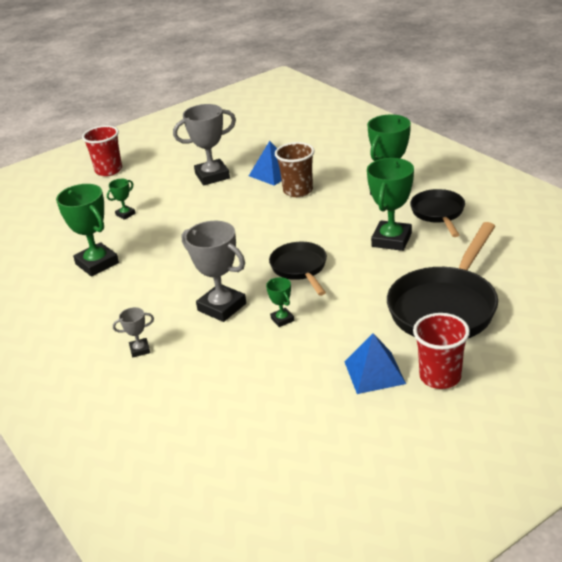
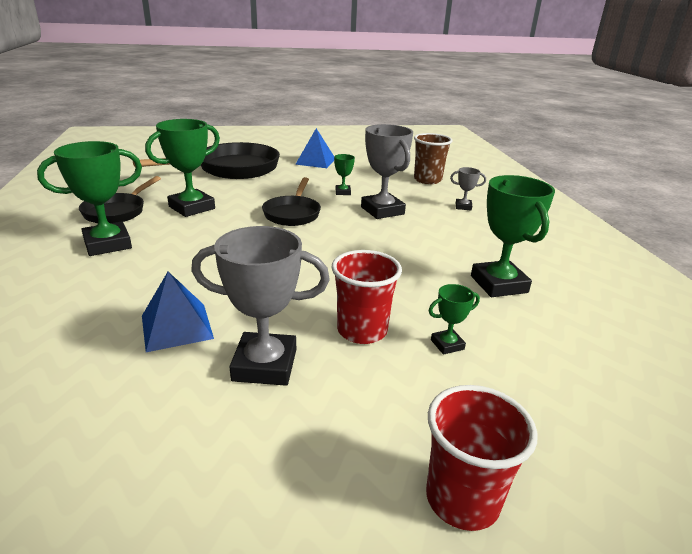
camera: 160 degrees left, 5 degrees down
brown cup [275,142,314,197] -> brown cup moved to [414,133,452,184]
red cup [413,313,470,389] -> red cup moved to [332,250,402,344]

